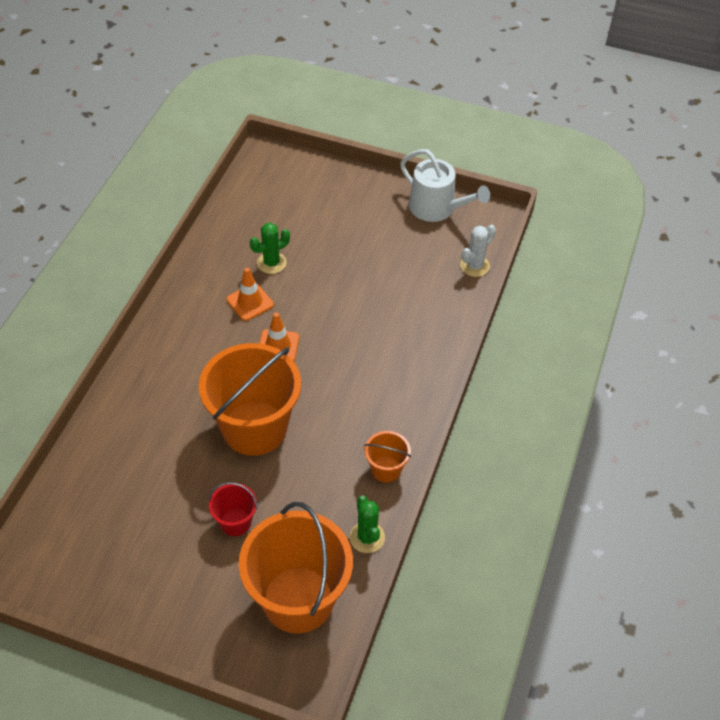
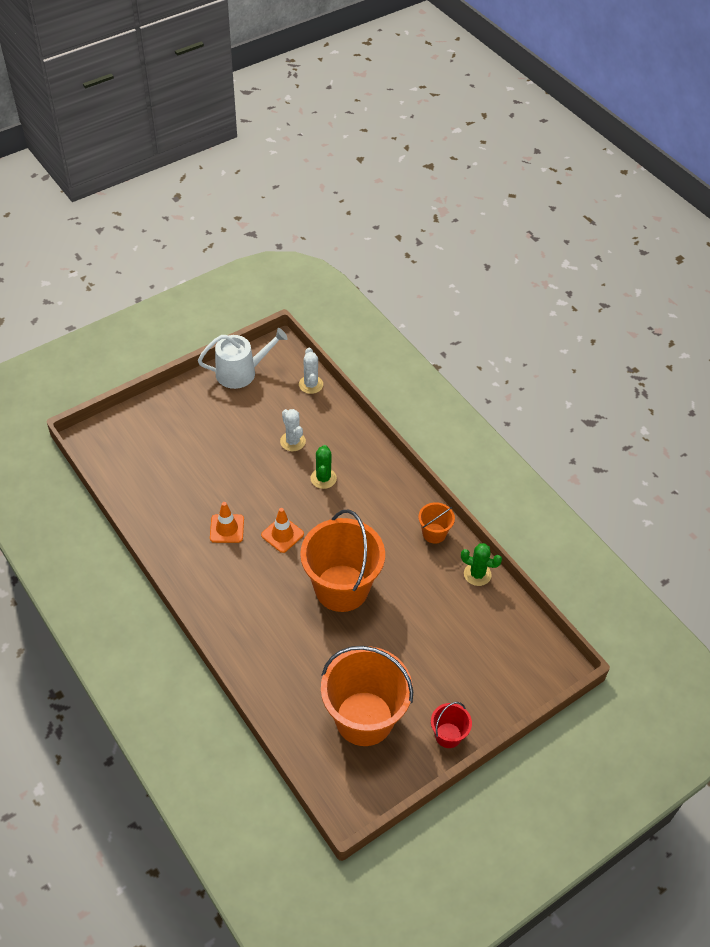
camera: 55 degrees left, 0 degrees up
red bucket [209,482,257,536] -> red bucket moved to [431,702,472,748]
orange bucket [239,502,353,633] -> orange bucket moved to [321,646,413,746]
green cactus [250,223,290,274] -> green cactus moved to [310,445,337,489]
none -> white cactus [280,409,306,451]

